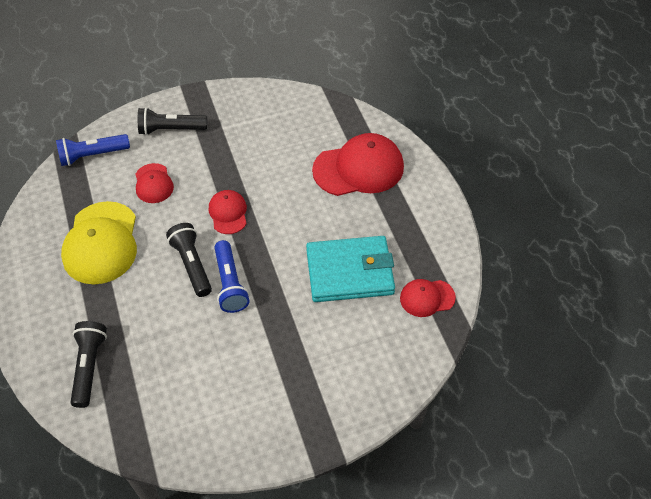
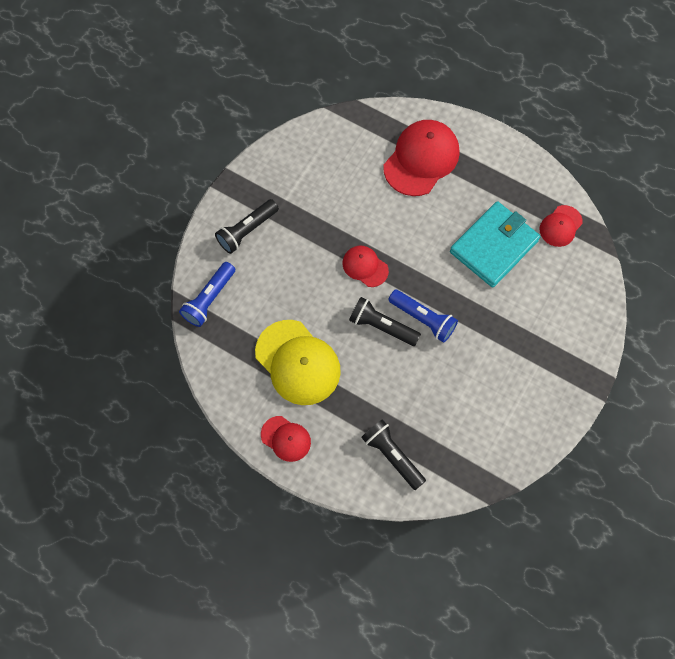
camera: 40 degrees left, 15 degrees up
red cap [135,163,174,203] -> red cap moved to [261,416,311,462]

